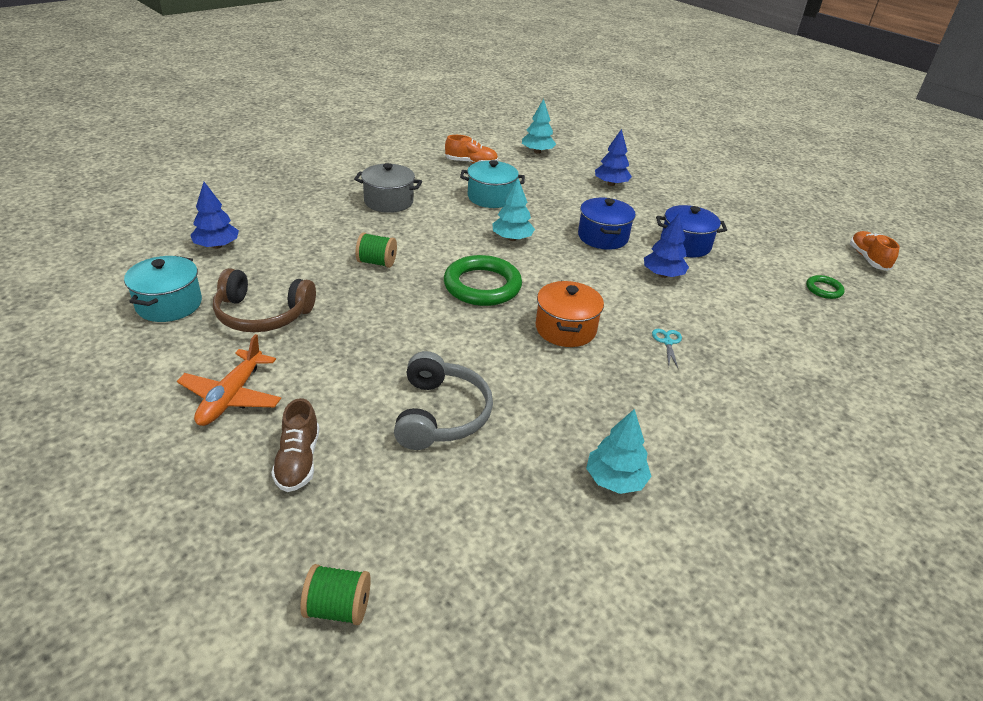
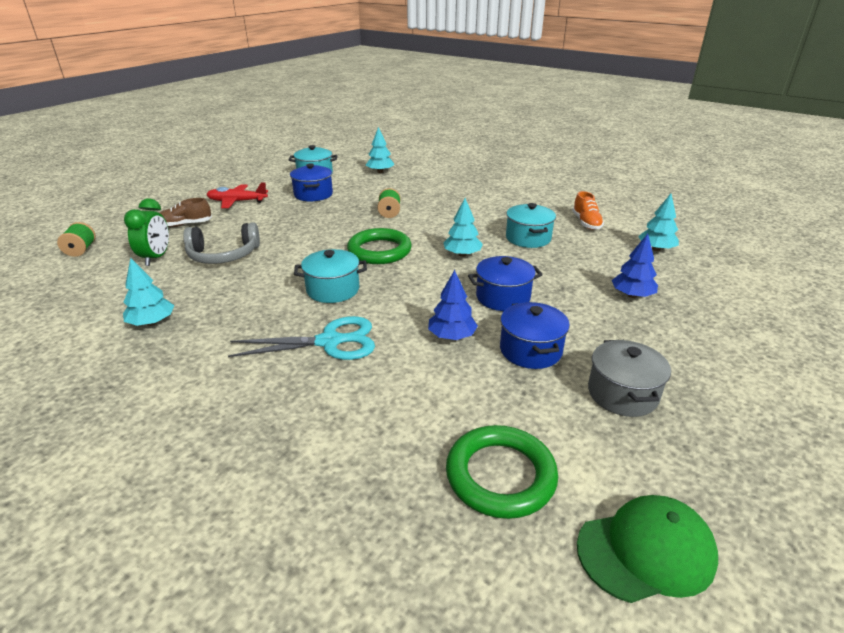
camera: 80 degrees right, 5 degrees down
orange plane [177,334,281,426] -> red plane [206,183,268,208]
blue tree [190,182,239,249] -> turquoise tree [366,127,394,173]
brown headphones [213,268,316,332] -> blue pot [290,163,333,201]
grey pot [354,163,422,213] -> grey pot moved to [588,340,671,417]
orange pot [536,281,604,347] -> turquoise pot [294,249,367,303]
turquoise scissors [652,329,682,368] -> turquoise scissors [228,316,375,360], size x2.36
green ring [806,275,845,299] -> green ring [446,425,558,519], size x2.05
orange shoe [850,231,900,271] -> green cap [577,495,718,603]
none -> green clock [124,198,169,266]

